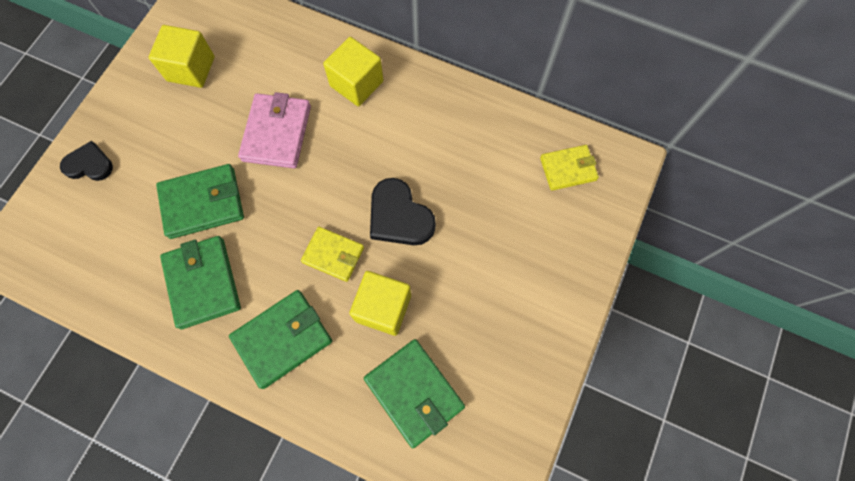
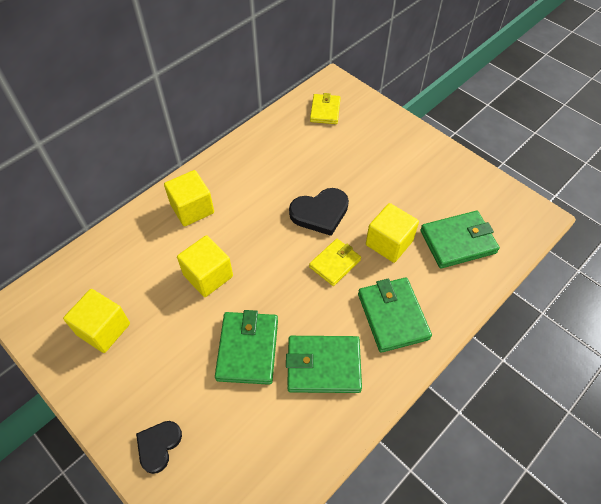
camera: 70 degrees left, 15 degrees down
pink wallet [238,92,311,169] -> yellow cube [177,235,233,297]

